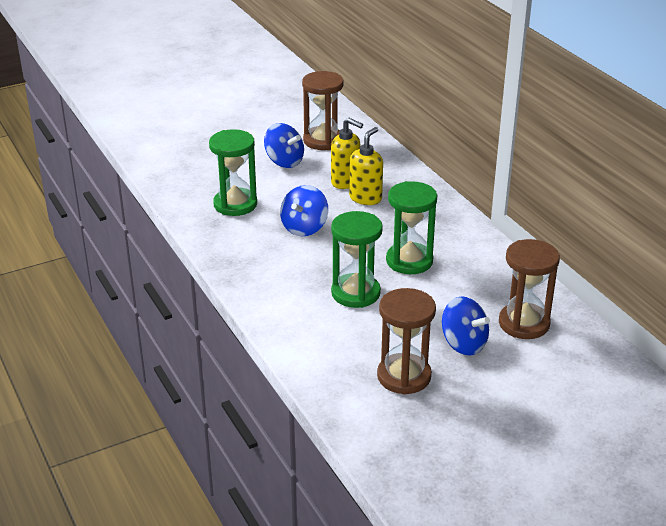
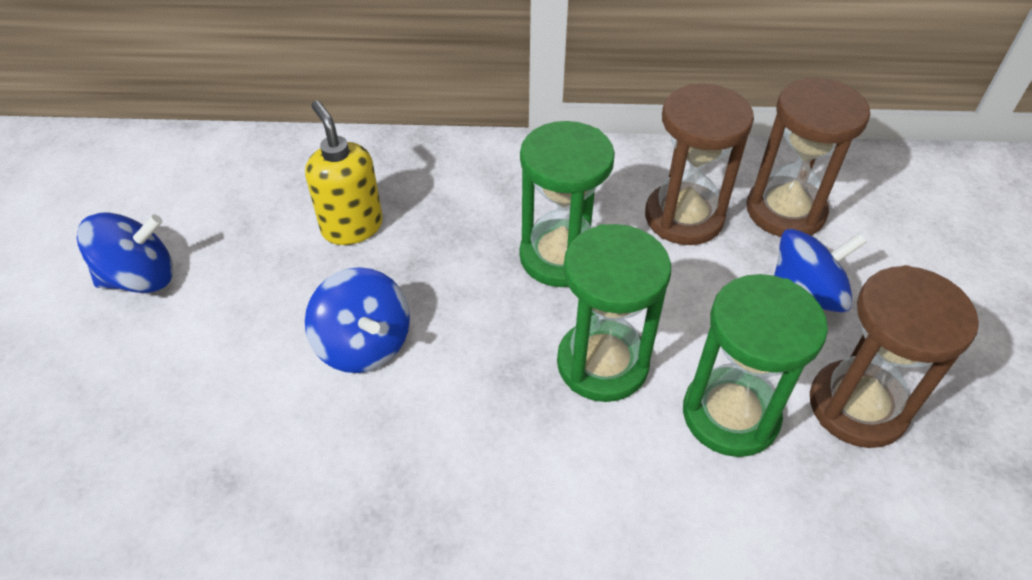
camera: 60 degrees left, 15 degrees up
green hourglass [209,129,257,216] -> green hourglass moved to [683,274,828,457]
brown hourglass [302,71,344,150] -> brown hourglass moved to [645,84,754,245]
yellow soap dispenser [331,118,363,189] -> none

